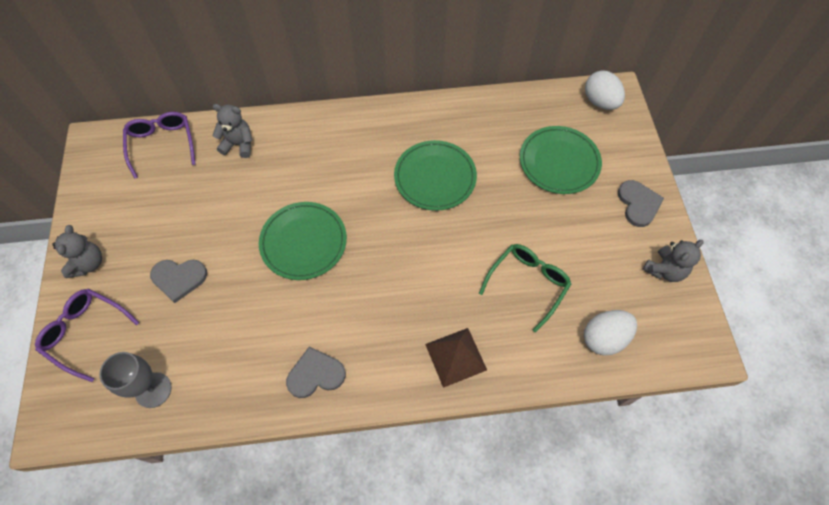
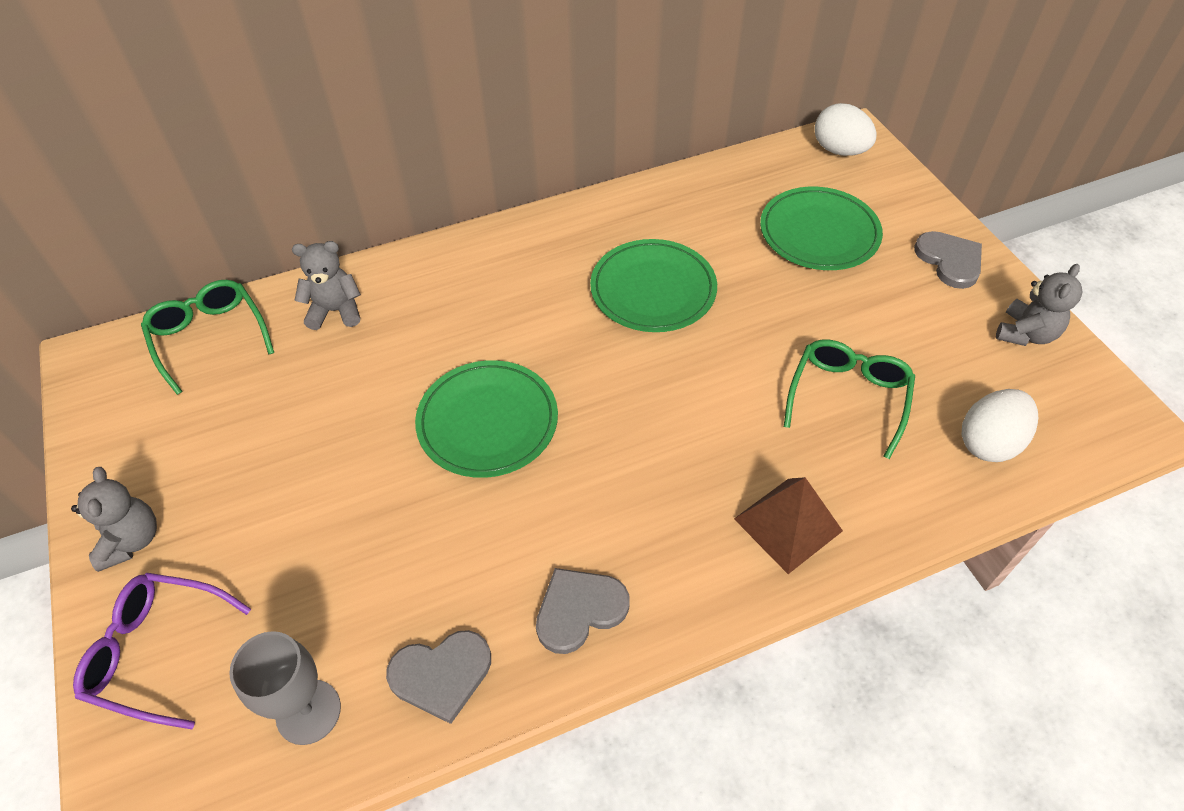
camera: 15 degrees left, 10 degrees down
purple glasses [123,112,196,179] -> green glasses [141,280,274,395]
grey heart [150,260,207,303] -> grey heart moved to [386,630,491,724]

